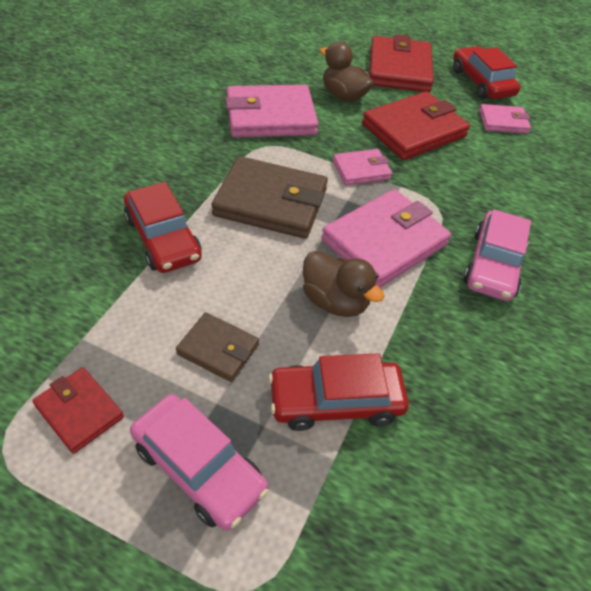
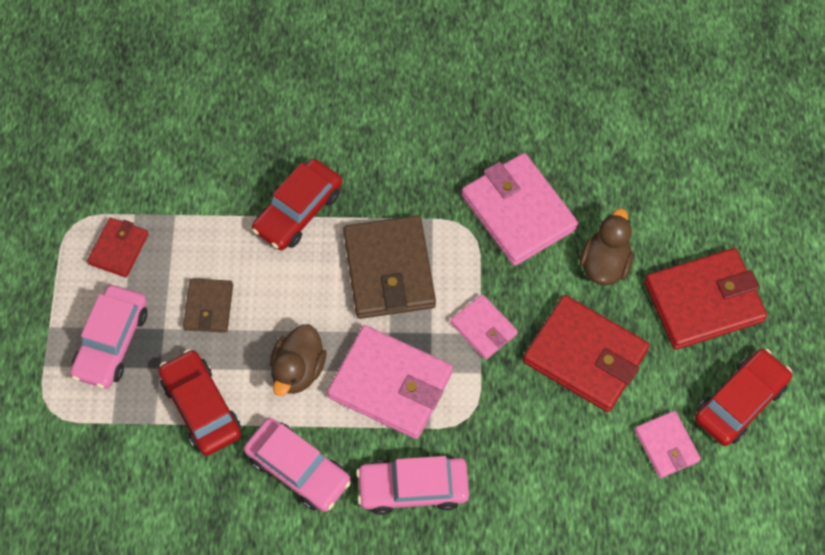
camera: 70 degrees right, 15 degrees up
none -> pink car [244,418,351,512]

